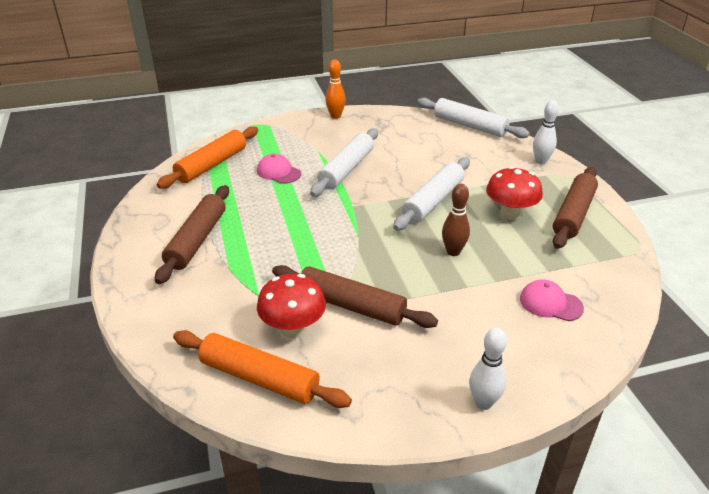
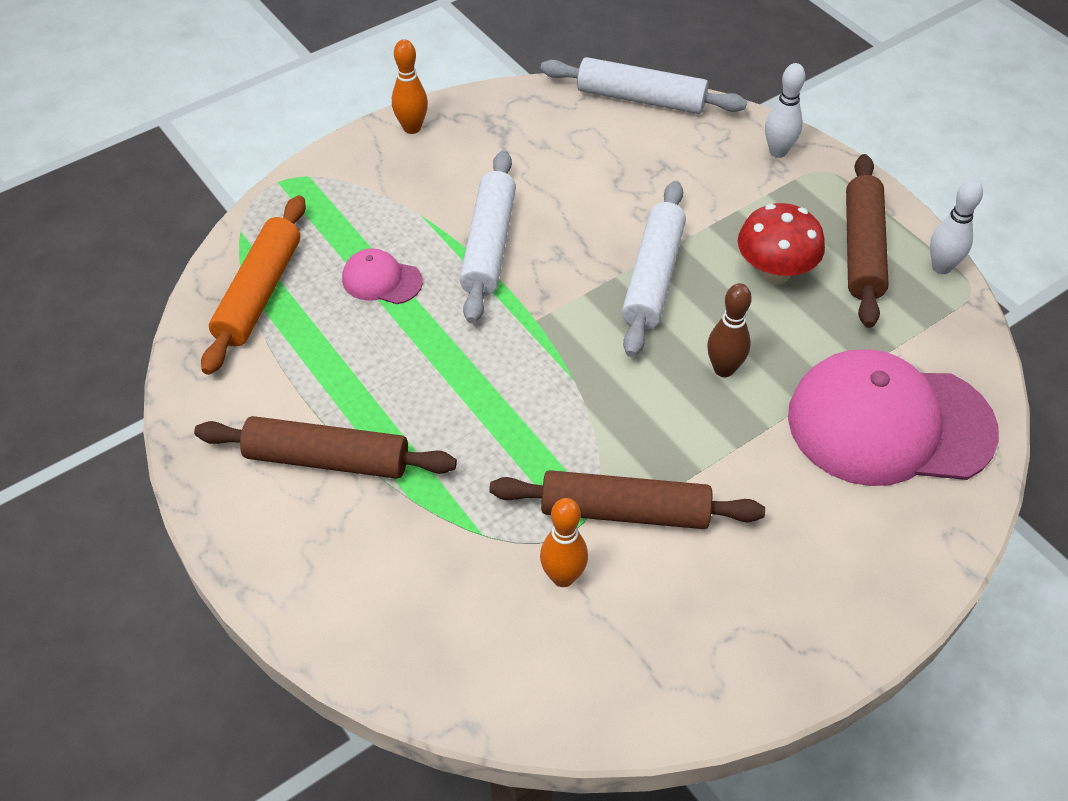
camera: 20 degrees left, 15 degrees up
brown rolling pin [155,185,229,284] -> brown rolling pin turned 75 degrees counterclockwise [194,416,457,479]
orange rolling pin [173,330,352,408] -> none
red mushroom [257,274,326,338] -> orange bowling pin [540,498,588,587]
white bowling pin [469,328,507,410] -> white bowling pin moved to [930,180,983,274]
pink cap [520,279,584,321] -> pink cap [788,349,999,486], size x2.29

